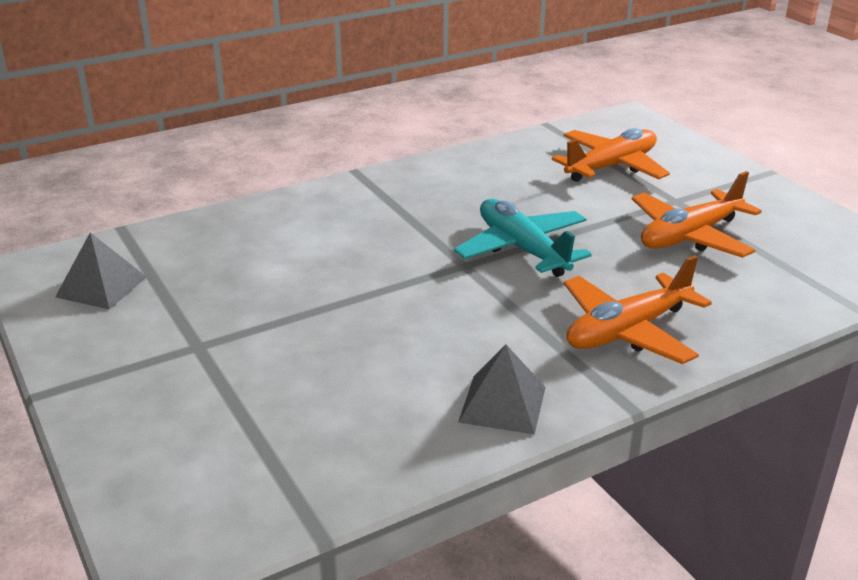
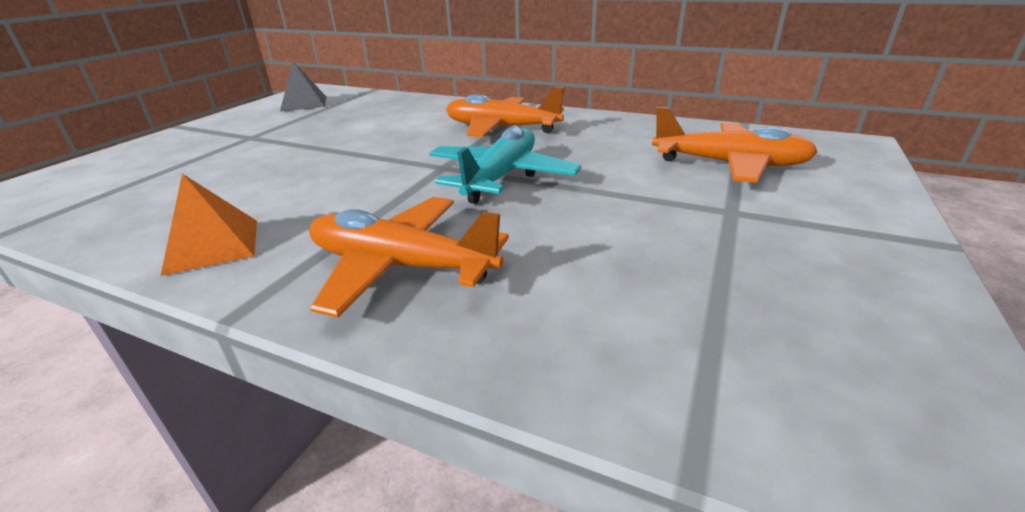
camera: 55 degrees right, 0 degrees up
grey pyramid [458,345,546,435] -> orange pyramid [161,174,257,276]
orange plane [632,171,762,258] -> orange plane moved to [446,87,564,137]

